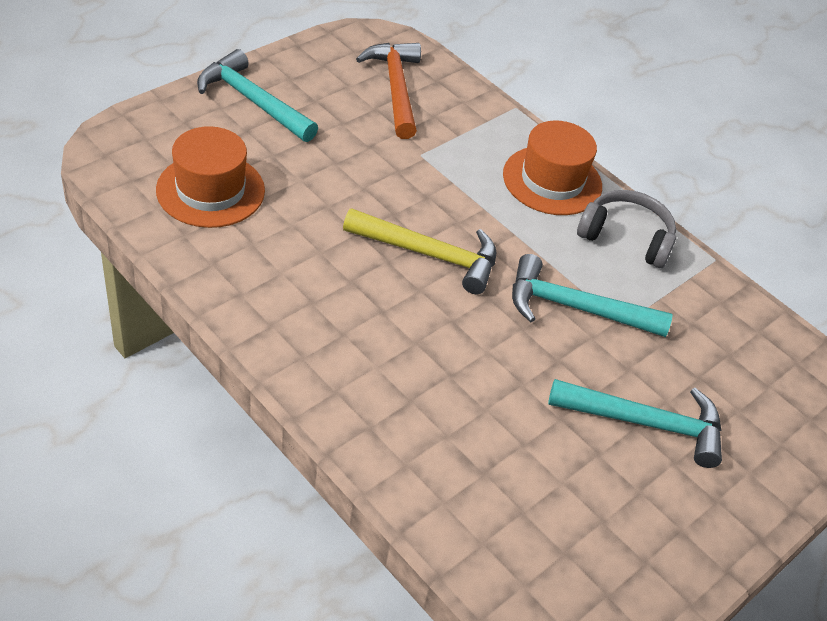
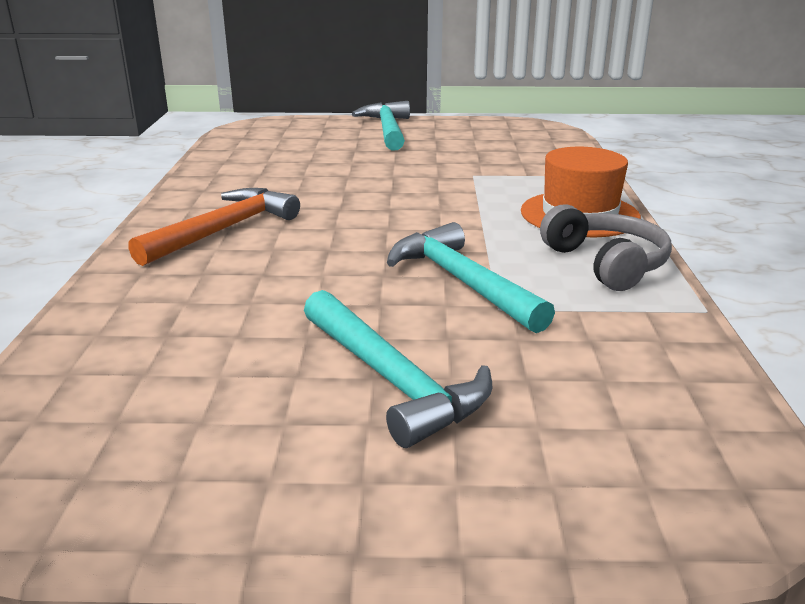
camera: 50 degrees right, 20 degrees down
orange hat [156,126,265,228] -> none
yellow hammer [343,208,497,294] -> none
orange hammer [356,43,421,139] -> orange hammer moved to [128,188,300,266]

